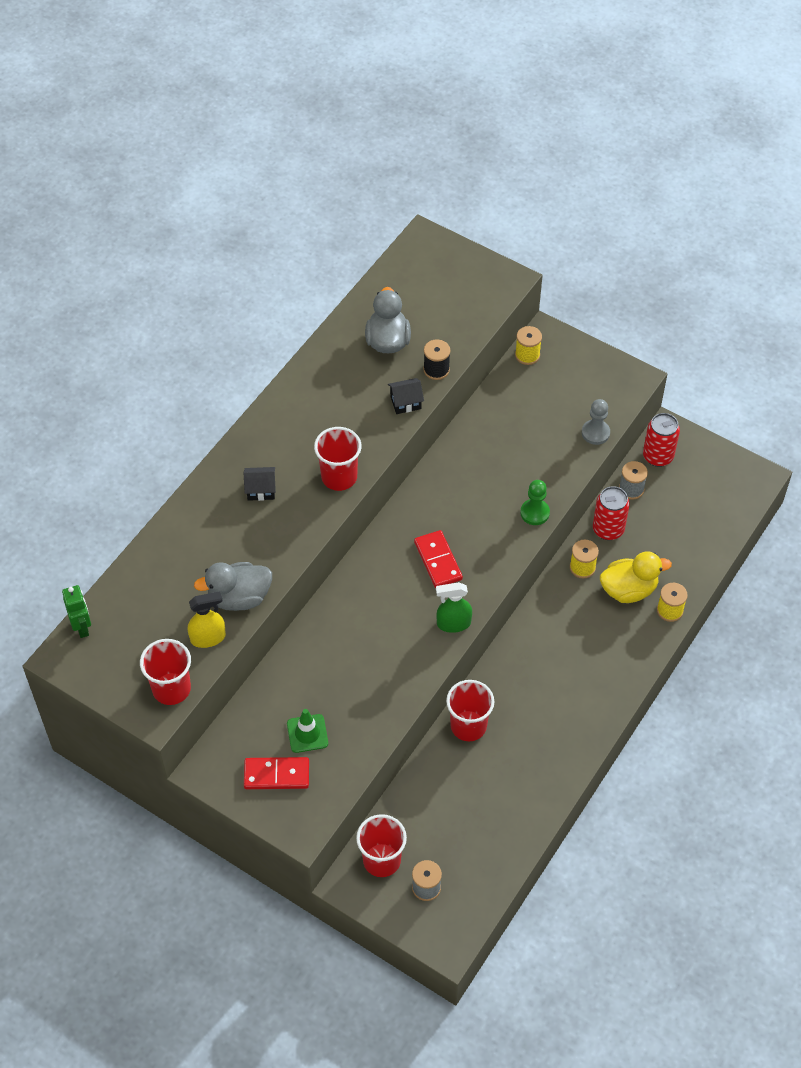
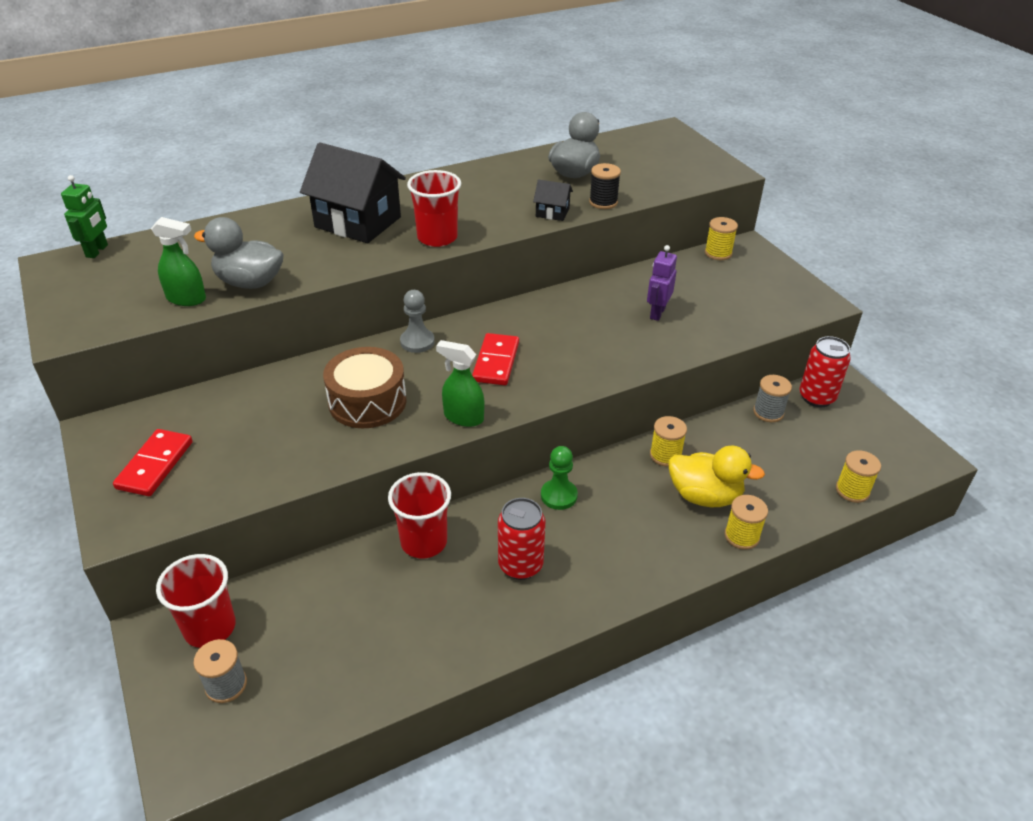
camera: 30 degrees right, 15 degrees down
red cup [140,639,191,705] -> none
yellow spray bottle [188,591,226,648] -> green spray bottle [151,217,206,306]
black house [244,467,276,501] -> black house [300,142,406,243], size x2.21
red domino [244,757,309,789] -> red domino turned 75 degrees clockwise [113,429,193,496]
green traffic cone [287,709,328,753] -> none
green pawn [520,480,550,525] -> green pawn moved to [541,446,578,510]
grey pawn [582,399,610,445] -> grey pawn moved to [400,290,435,353]
red can [593,486,630,540] -> red can moved to [498,498,545,580]
none -> brown drum [323,347,406,428]
none -> purple robot [647,245,677,321]
none -> yellow spool [836,450,881,503]

